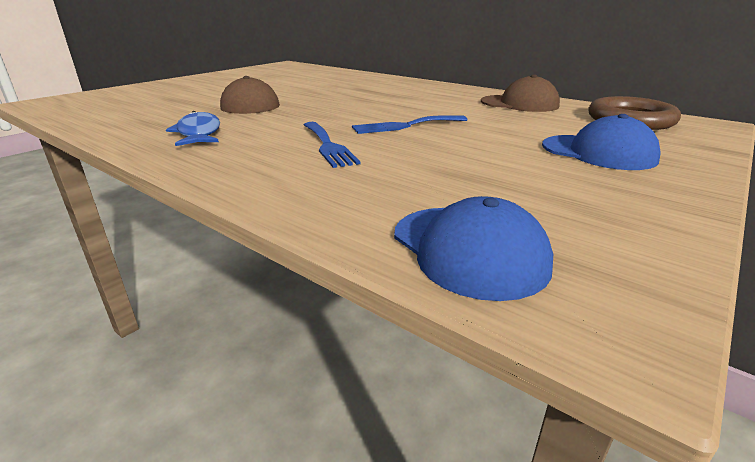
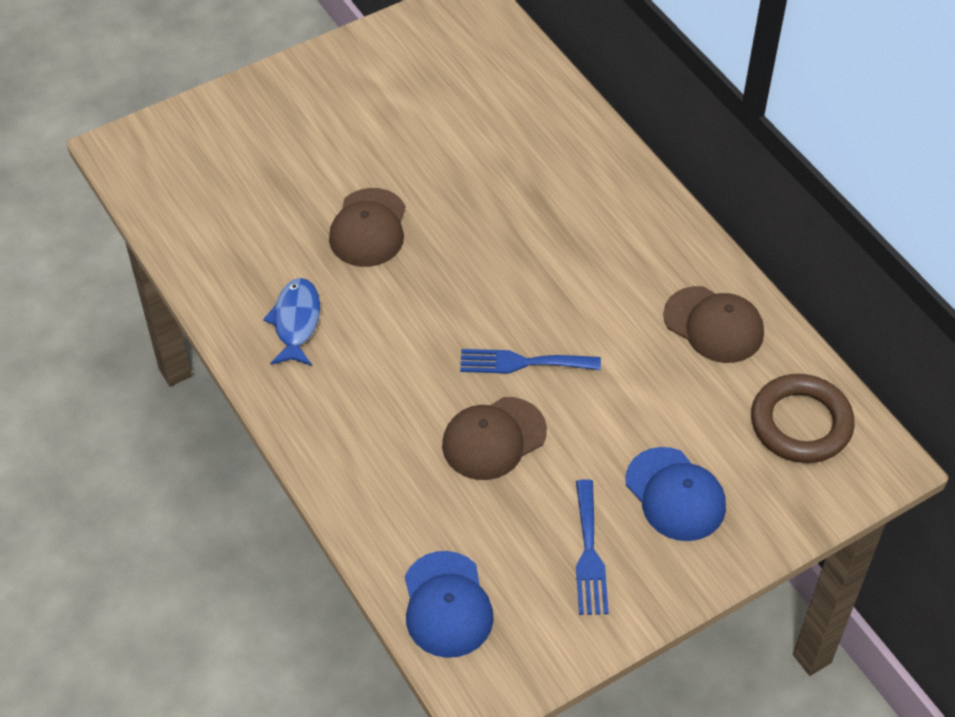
camera: 20 degrees right, 25 degrees up
blue fork [304,122,360,168] -> blue fork moved to [576,479,609,615]
none -> brown cap [442,397,547,480]

